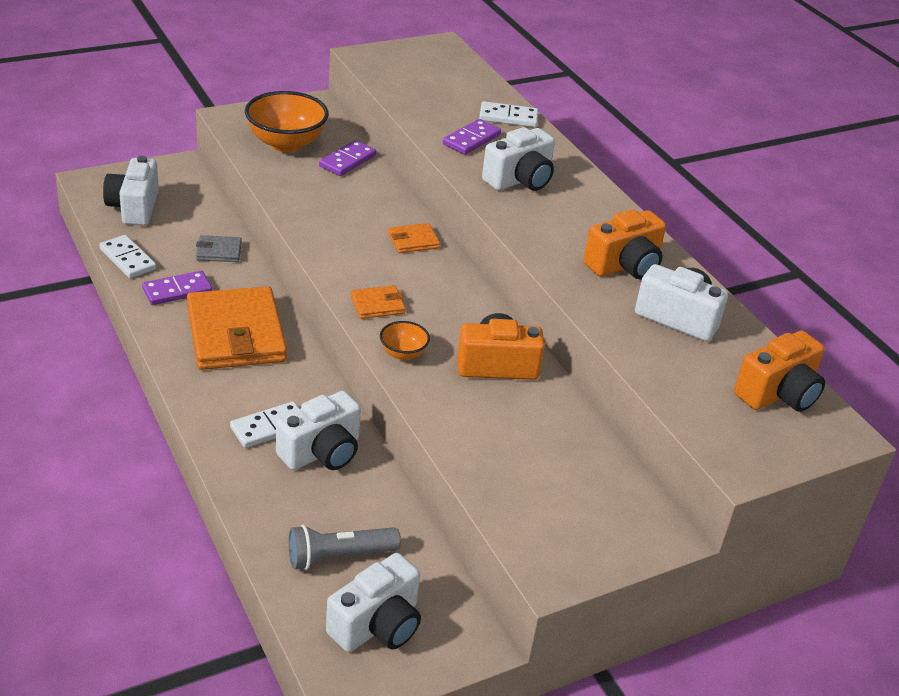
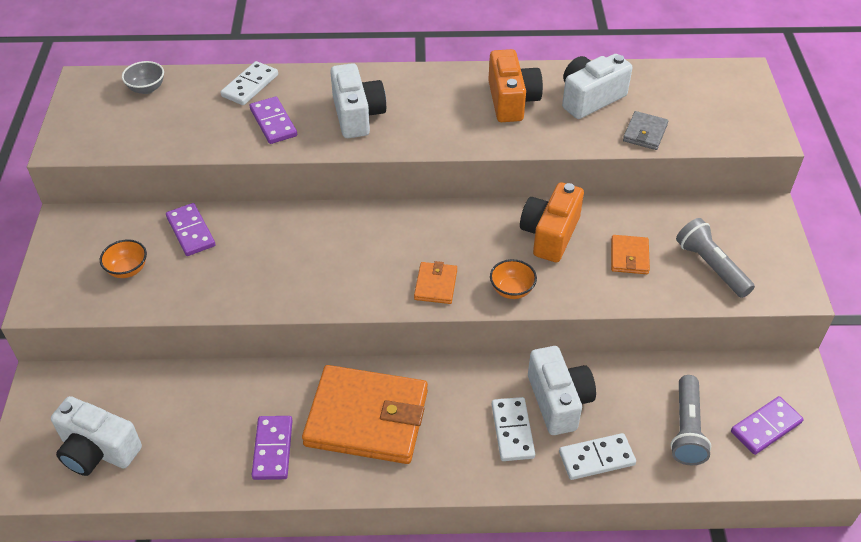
camera: 60 degrees left, 10 degrees up
white domino [99,235,156,278] -> white domino moved to [559,433,636,480]
grey wallet [196,235,242,262] -> grey wallet moved to [623,111,668,150]
orange bowl [245,91,329,152] -> orange bowl [100,239,147,278], size x0.49
white camera [326,553,421,652] -> purple domino [731,396,803,455]
orange wallet [388,223,440,253] -> orange wallet moved to [611,235,650,274]
orange camera [734,331,825,412] -> none
none -> grey bowl [122,61,164,94]
none -> grey flashlight [676,218,755,298]

